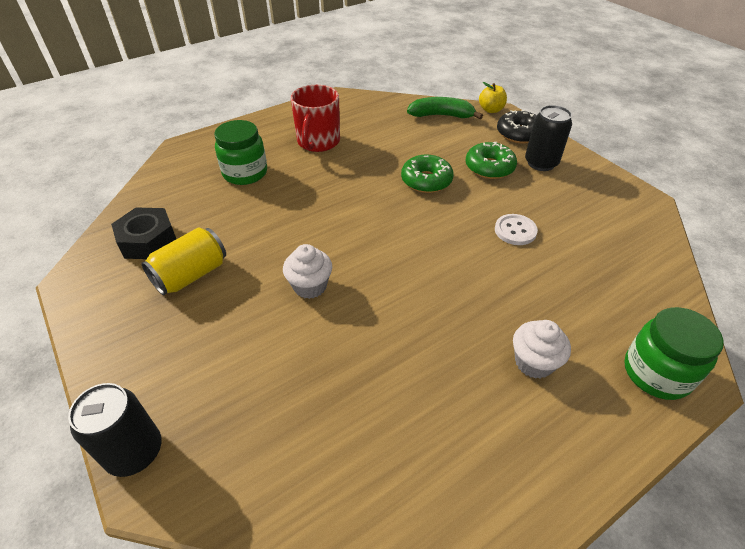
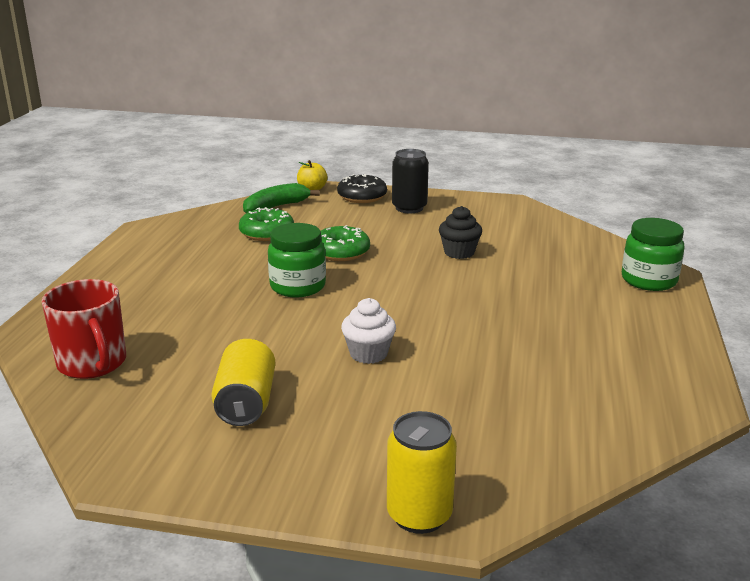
camera: 45 degrees left, 20 degrees down
black can [68,383,161,477] -> yellow can [387,411,457,534]
black nut [111,207,176,259] -> none
green jar [214,120,267,185] -> green jar moved to [268,223,326,297]
red mug [291,85,340,152] -> red mug moved to [42,279,126,379]
green donut [465,142,517,179] -> green donut moved to [239,207,294,241]
white button [495,214,538,245] -> black cupcake [439,206,482,259]
white cupcake [513,320,571,379] -> none

